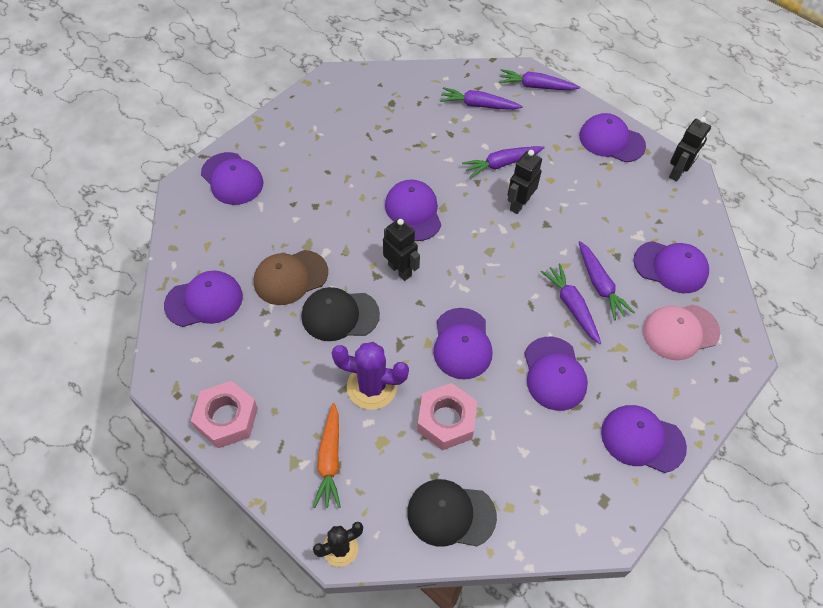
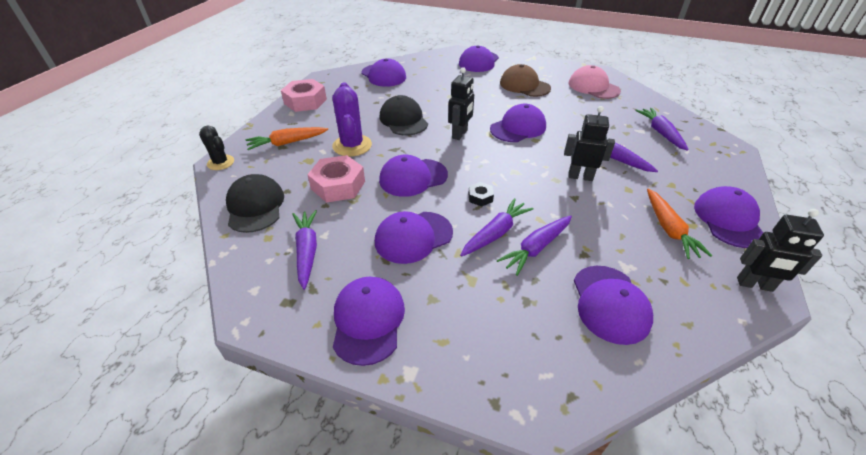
camera: 70 degrees right, 15 degrees down
brown cap [254,250,328,305] -> brown cap moved to [500,64,551,97]
purple carrot [499,69,580,90] -> purple carrot moved to [292,210,317,290]
pink cap [643,304,720,360] -> pink cap moved to [569,65,621,99]
none -> black nut [468,182,494,207]
none -> orange carrot [647,188,712,259]

